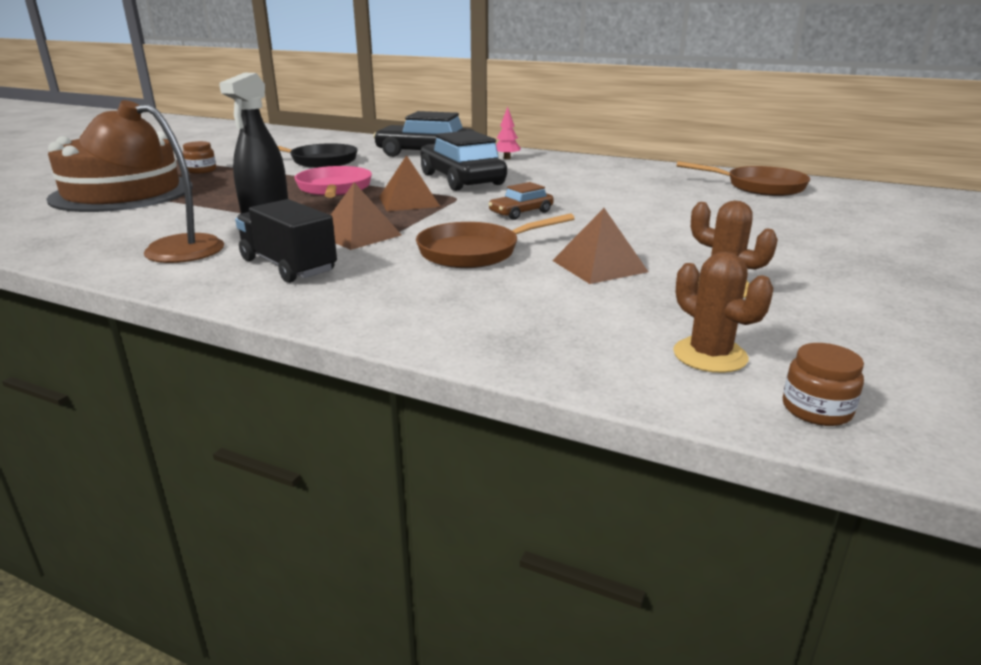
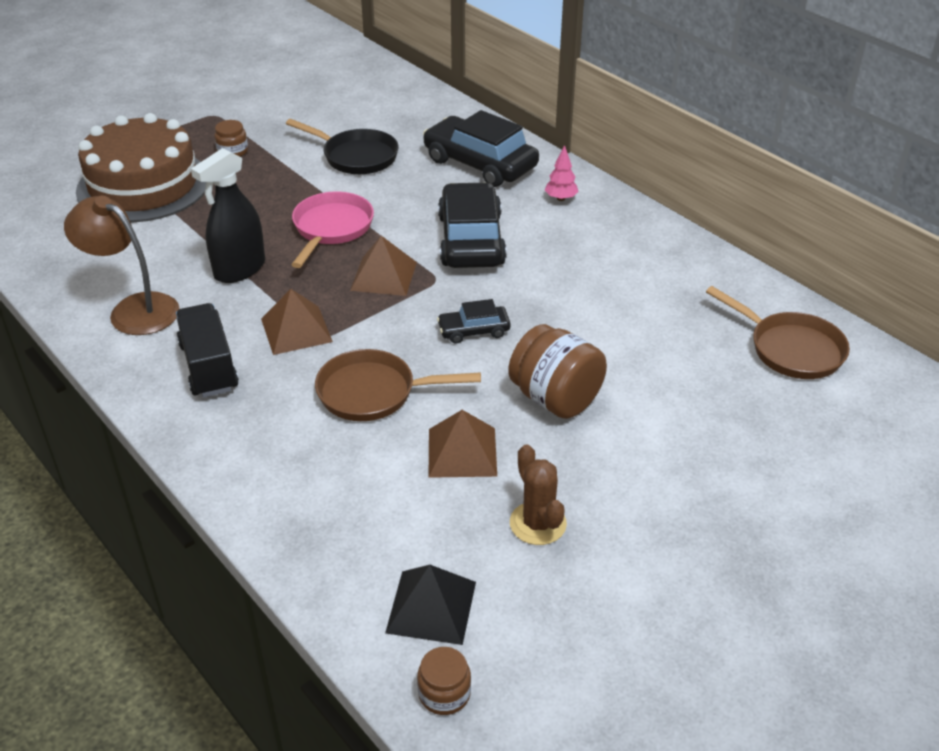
camera: 25 degrees right, 15 degrees up
brown car [489,182,554,220] -> black car [437,299,511,344]
brown cactus [673,252,773,373] -> black pyramid [385,565,476,645]
none -> brown jar [508,324,607,419]

